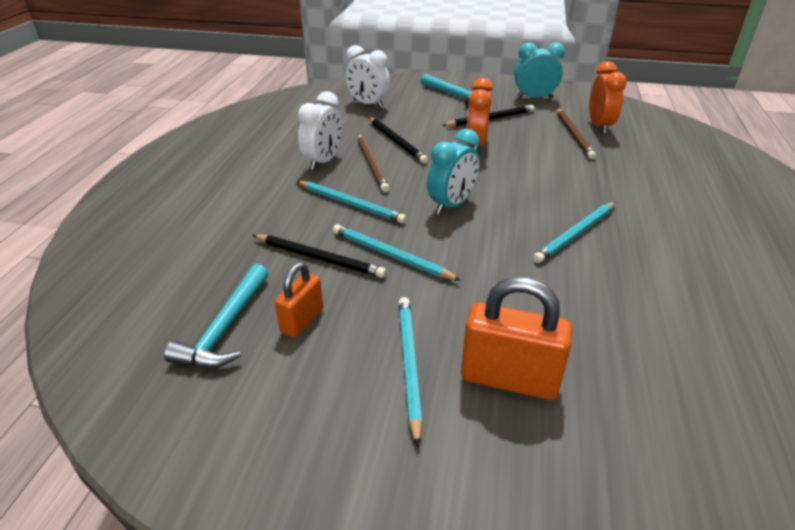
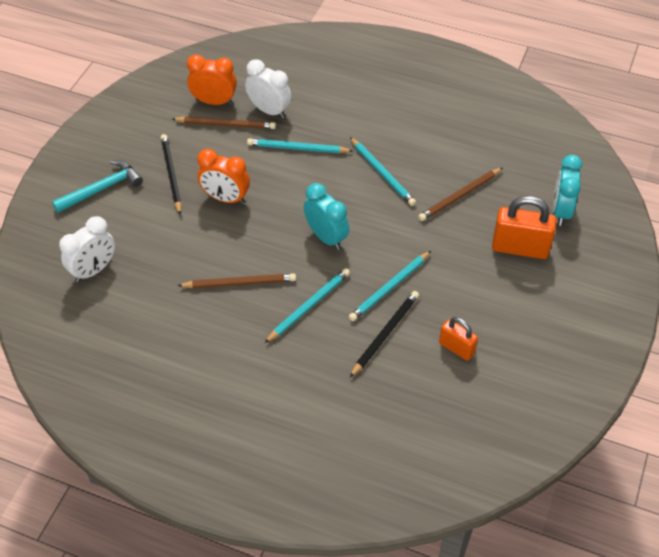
camera: 80 degrees left, 15 degrees up
turquoise hammer [164,264,268,368] -> none
white clock [298,91,342,170] -> white clock moved to [245,59,292,119]
black pencil [369,117,428,163] -> none
turquoise pencil [399,297,422,447] -> turquoise pencil moved to [247,138,353,153]
orange padlock [461,277,573,400] -> orange padlock turned 75 degrees clockwise [492,196,557,259]
turquoise clock [515,43,565,99] -> turquoise clock moved to [552,155,582,226]
none -> brown pencil [418,167,503,221]

